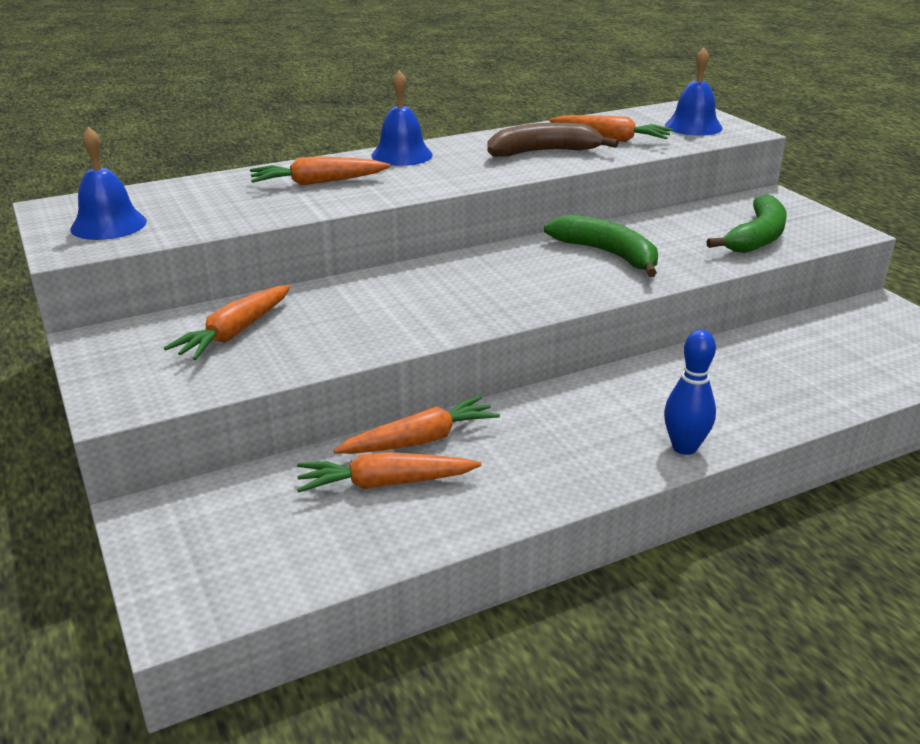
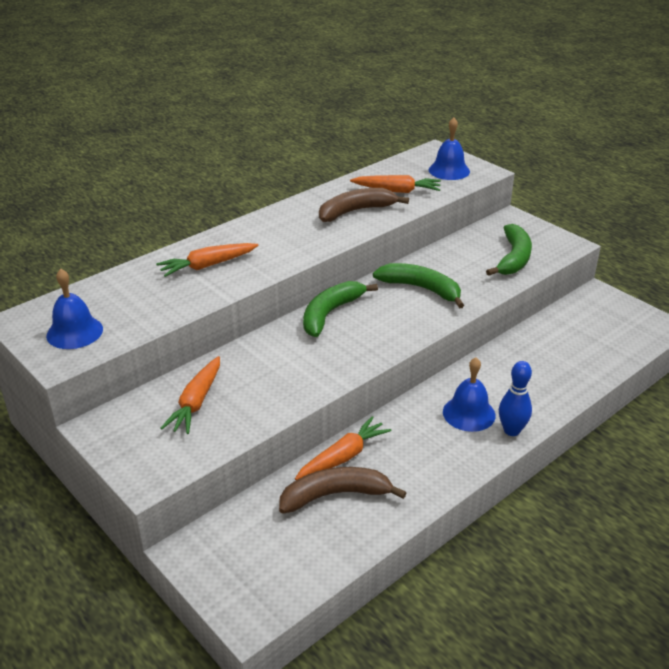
camera: 15 degrees left, 5 degrees up
orange carrot [297,452,481,493] -> brown banana [279,467,407,514]
blue bell [371,70,433,166] -> blue bell moved to [443,357,496,432]
none -> green banana [303,281,378,337]

